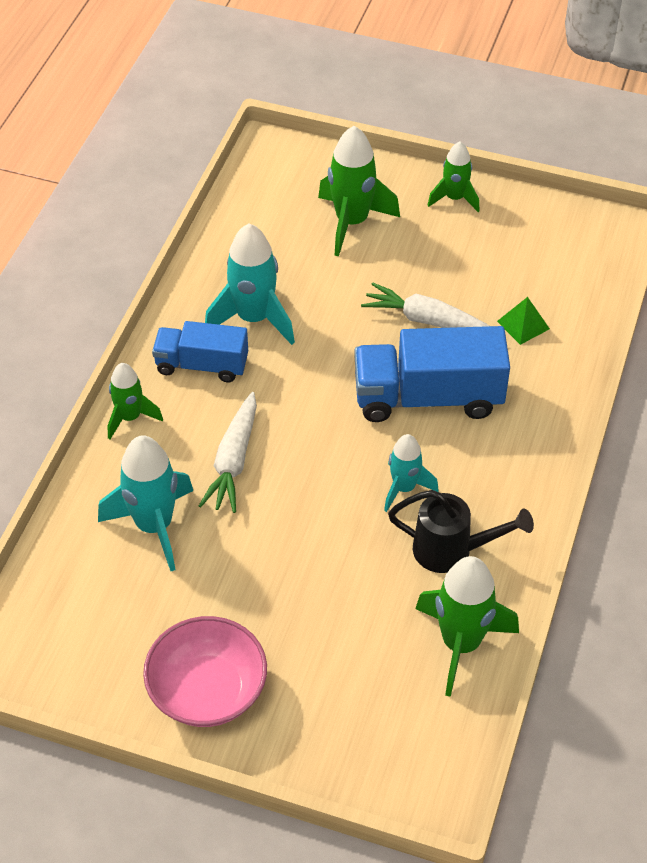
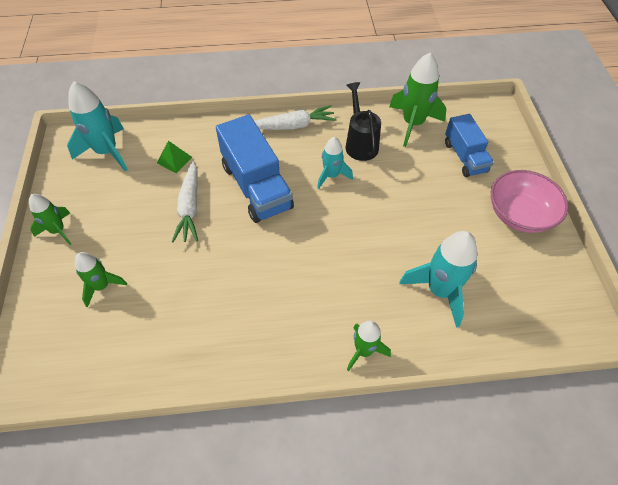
camera: 115 degrees left, 5 degrees up
blue truck [152,321,248,382] -> blue truck moved to [445,114,494,177]
white carrot [199,392,257,513] -> white carrot moved to [254,105,337,130]
turquoise rocket [205,223,295,345] -> turquoise rocket moved to [67,81,128,171]
green rocket [318,126,400,256] -> green rocket [75,252,127,307], size x0.61

